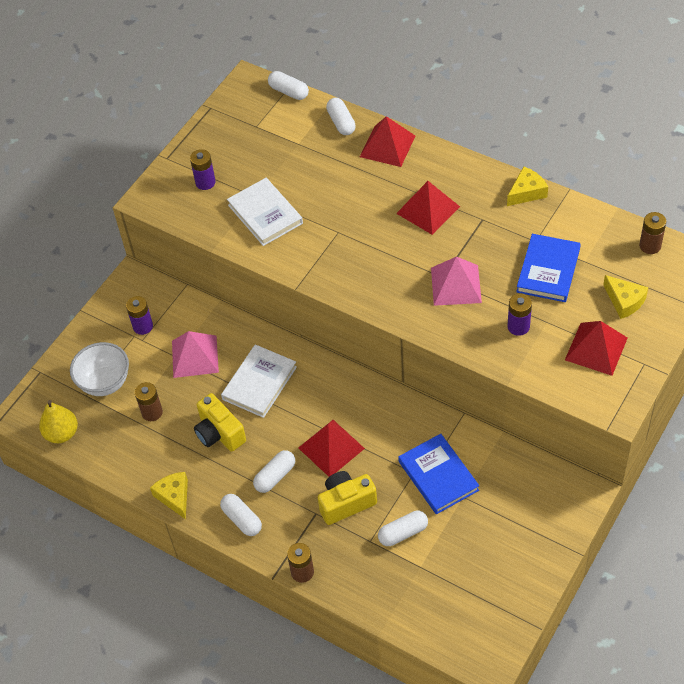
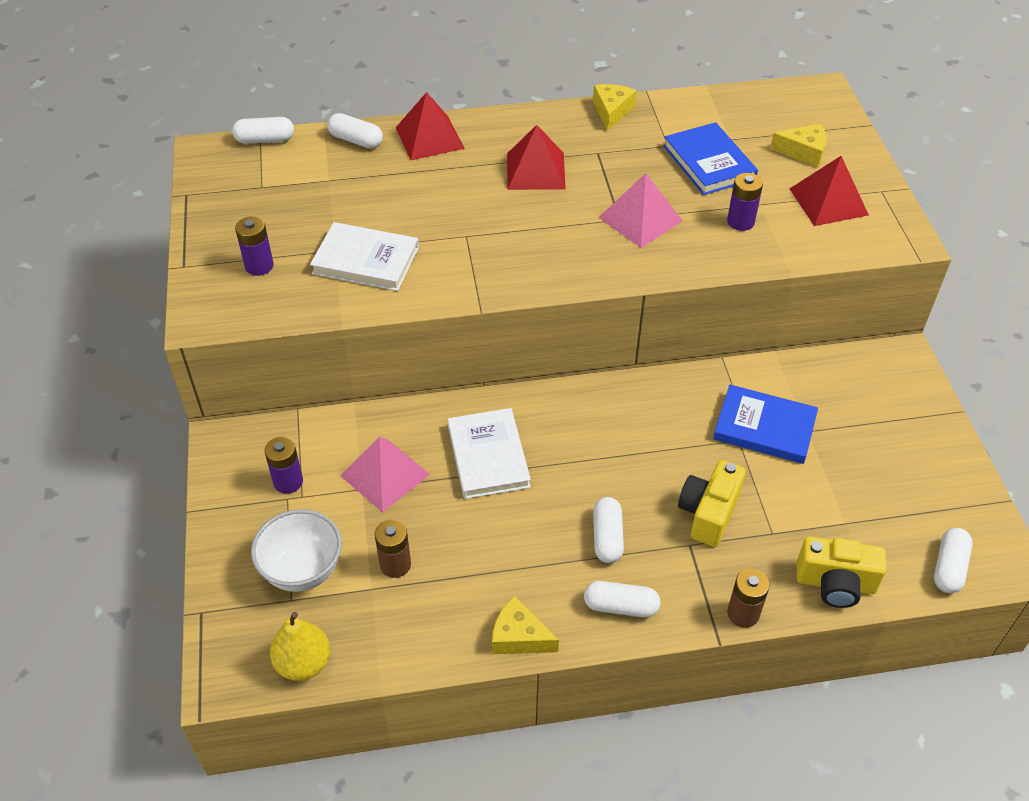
camera: 45 degrees left, 5 degrees down
yellow camera [194,393,246,452] -> yellow camera moved to [796,536,886,608]
red pyramid [298,420,365,477] -> none
white capsule [378,511,428,546] -> white capsule moved to [934,528,973,593]
brown battery [639,212,666,254] -> none

